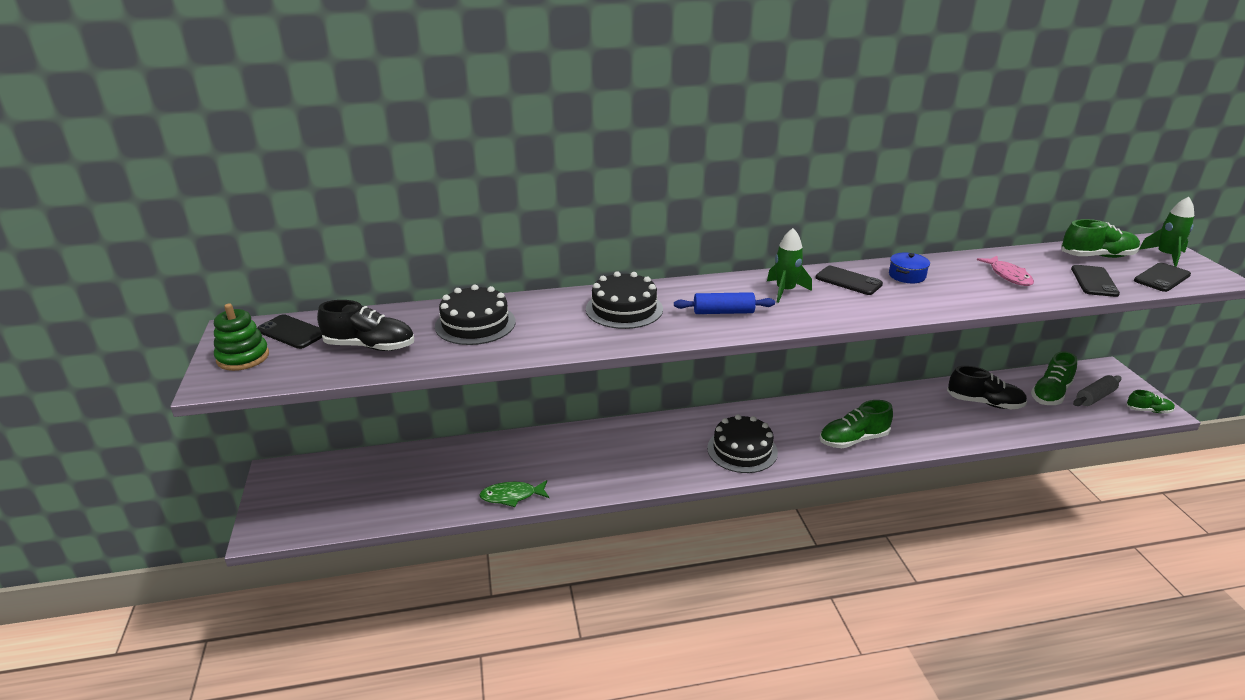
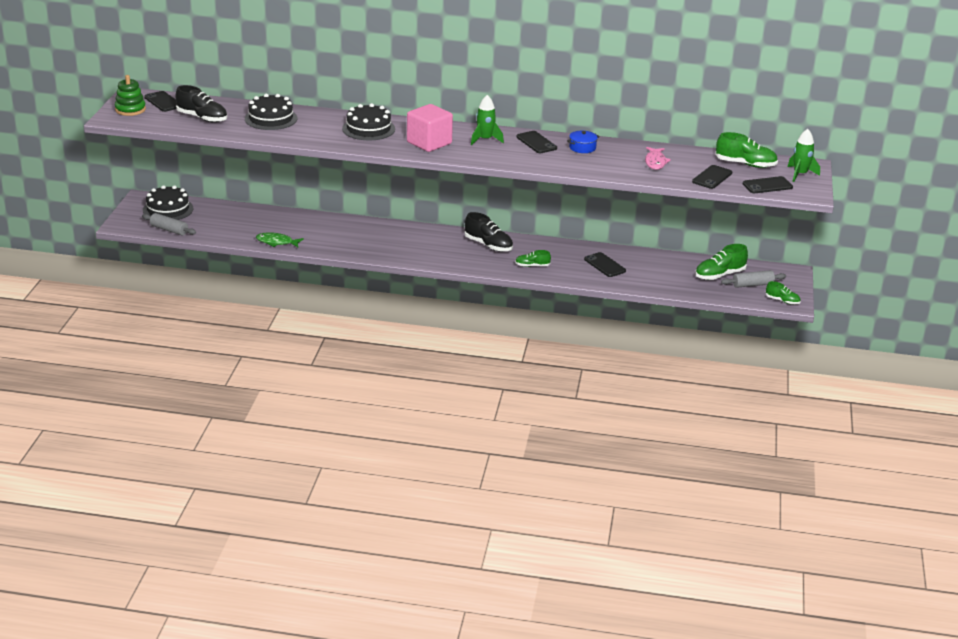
camera: 20 degrees right, 0 degrees up
blue rolling pin [674,292,775,314] -> pink cube [407,104,453,152]
black cake [707,414,778,473] -> black cake moved to [143,185,193,220]
green shoe [820,400,893,448] -> green shoe [515,250,551,267], size x0.59
black shoe [947,366,1027,409] -> black shoe moved to [464,212,513,252]
none -> grey rolling pin [142,213,196,235]
none -> black phone [584,252,626,277]

